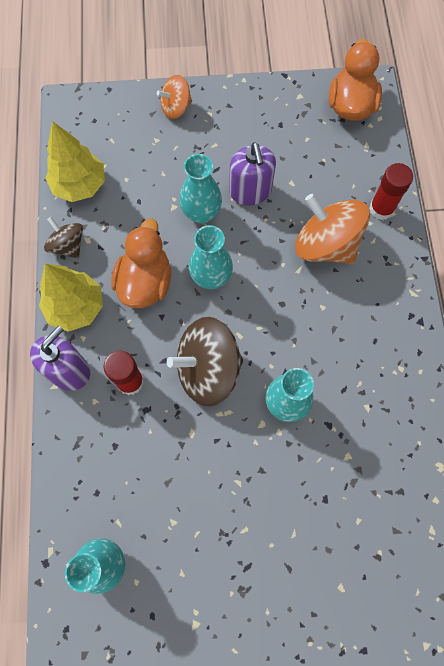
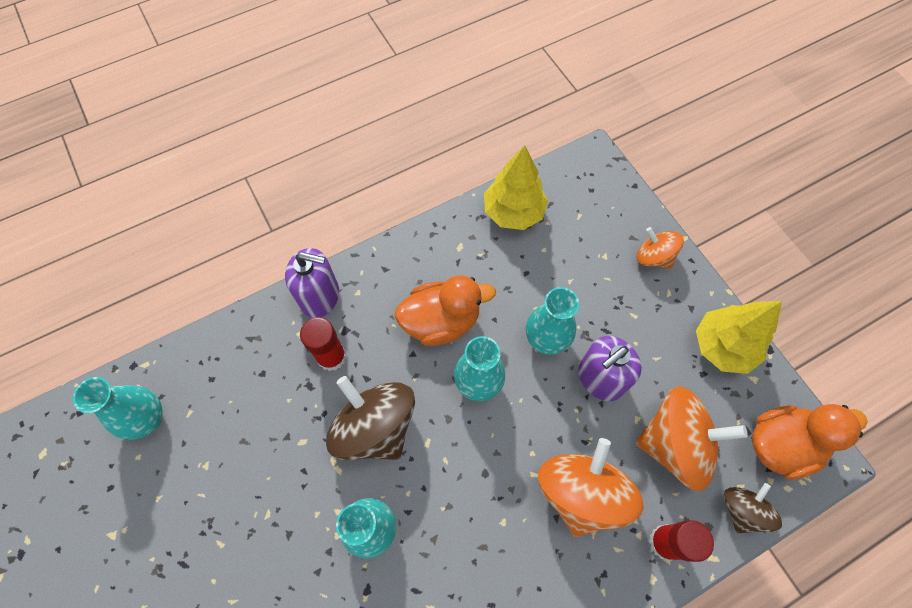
camera: 65 degrees right, 5 degrees down
yellow tree [39,263,103,332] -> yellow tree moved to [696,301,782,374]
brown spinning top [44,217,83,258] -> brown spinning top moved to [724,483,782,534]
none -> orange spinning top [635,386,748,491]

